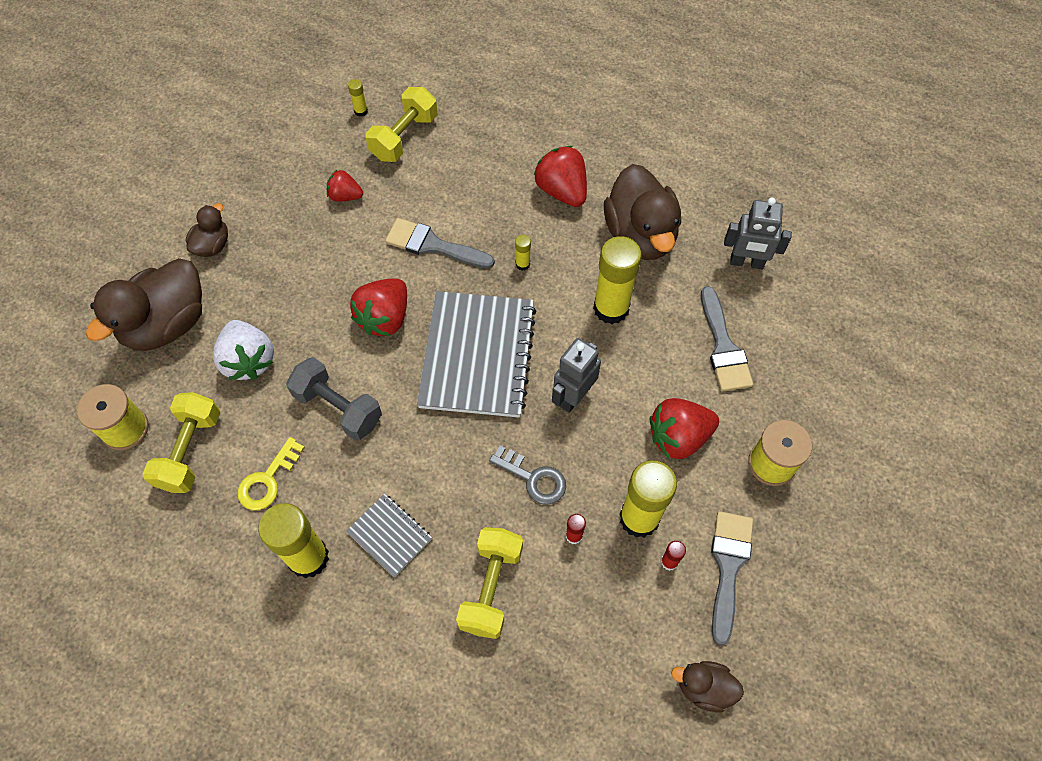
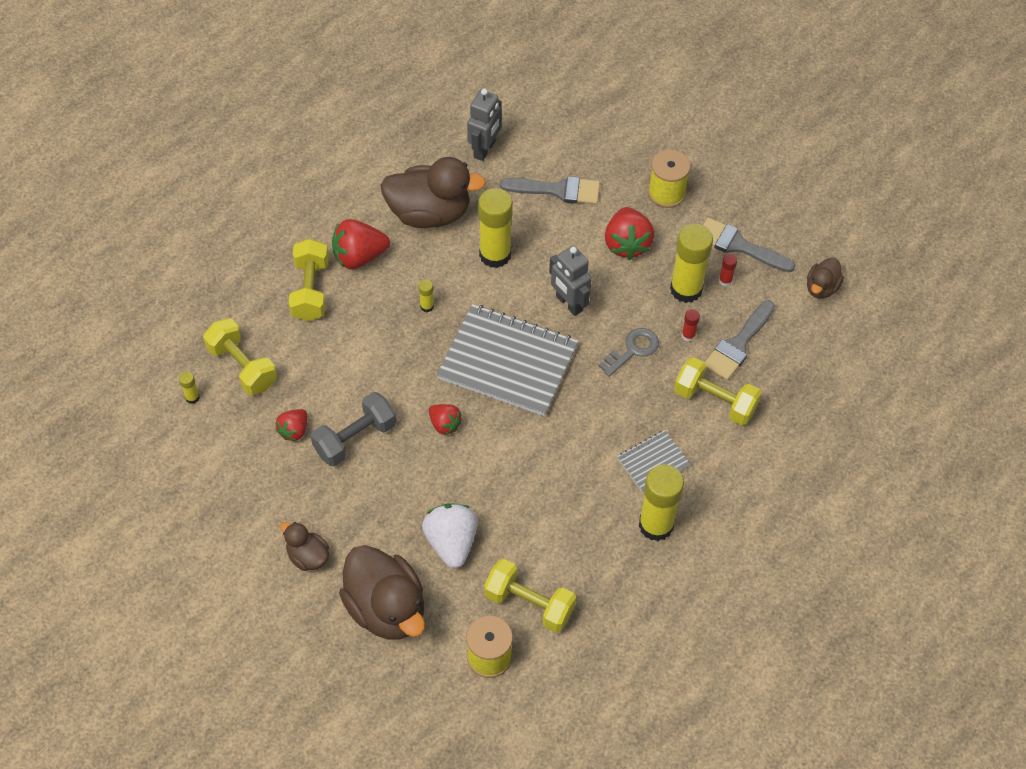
camera: 75 degrees left, 5 degrees down
white strawberry [213,320,274,380] -> white strawberry turned 90 degrees counterclockwise [422,504,478,568]
yellow key [237,437,305,510] -> none
grey dumbbell [286,357,382,441] -> grey dumbbell moved to [311,392,396,466]
red strawberry [350,278,407,336] -> red strawberry [429,404,462,435], size x0.59
grey brush [385,218,495,269] -> grey brush moved to [705,300,775,381]
none -> yellow dumbbell [289,239,329,321]

